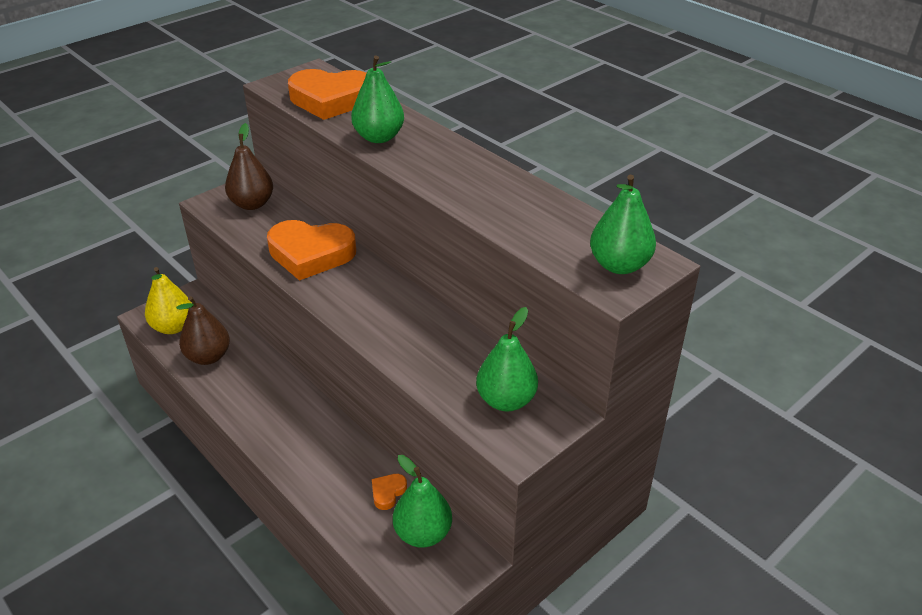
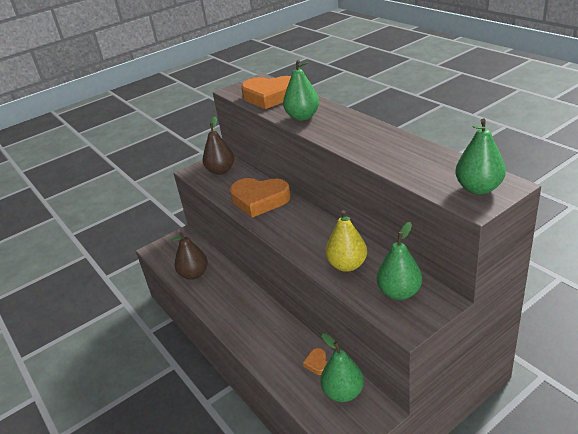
camera: 10 degrees right, 5 degrees down
yellow pear [145,267,192,334] -> yellow pear moved to [325,210,367,272]
orange heart [372,474,407,510] -> orange heart turned 45 degrees counterclockwise [303,348,327,375]

